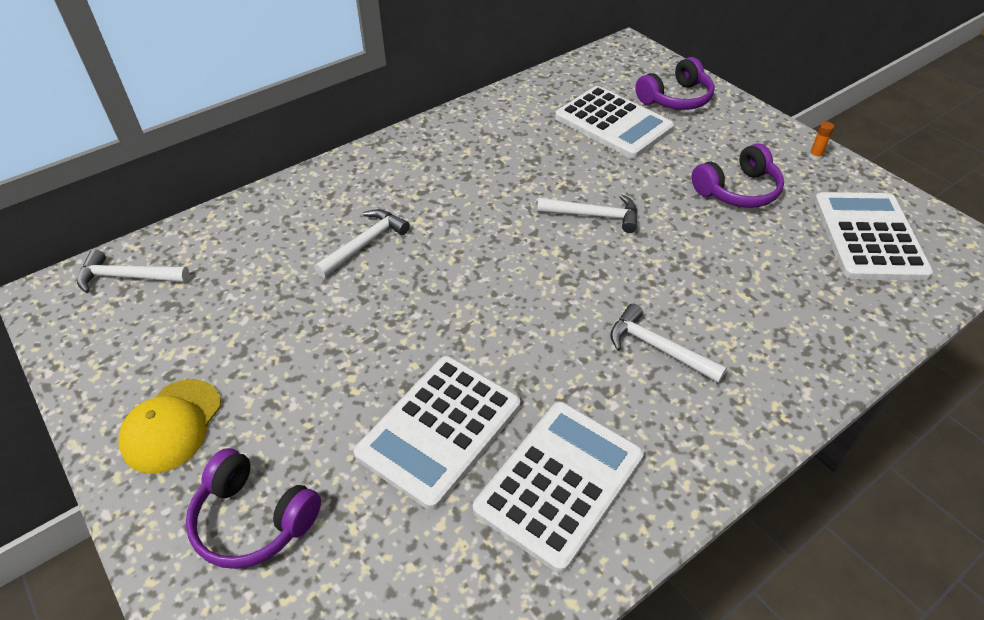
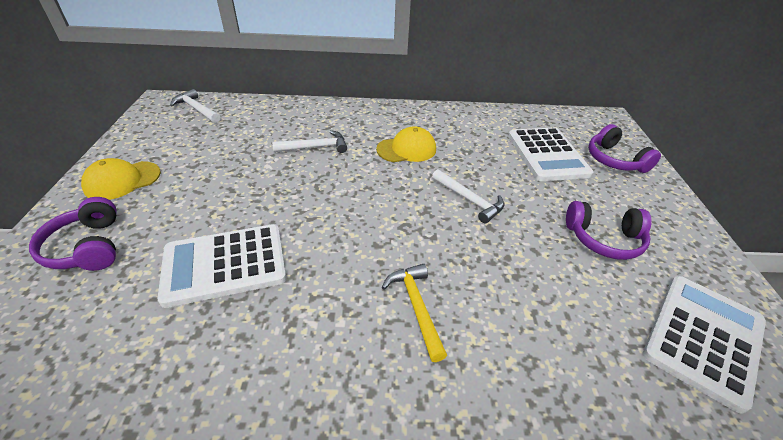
camera: 35 degrees right, 5 degrees down
white calculator [473,402,644,573] -> none
white hammer [610,304,727,383] -> yellow hammer [382,264,447,362]
purple headphones [635,57,715,110] -> purple headphones turned 60 degrees clockwise [588,124,661,173]
orange glue stick [809,122,834,160] -> none
none -> yellow cap [376,126,436,162]

